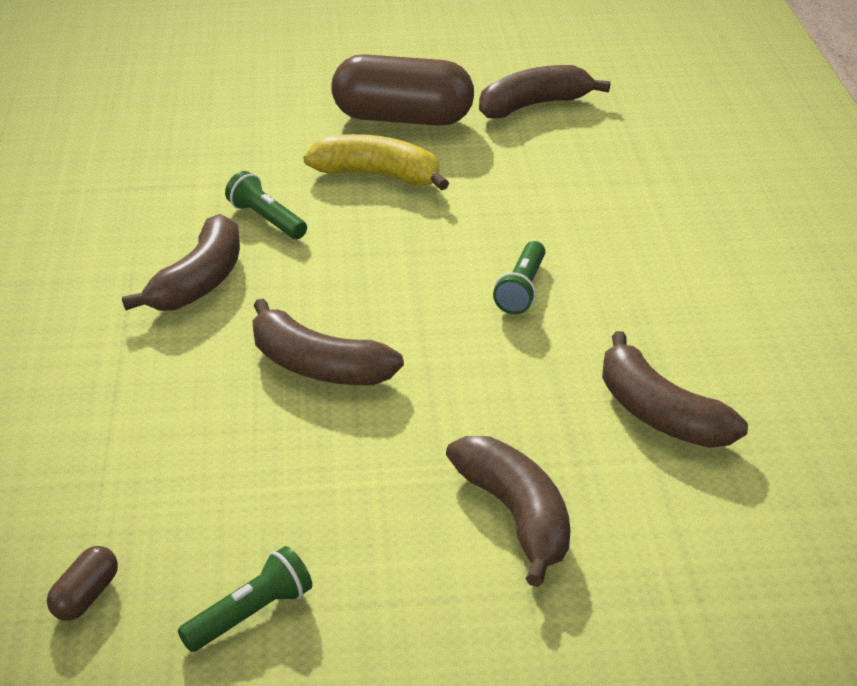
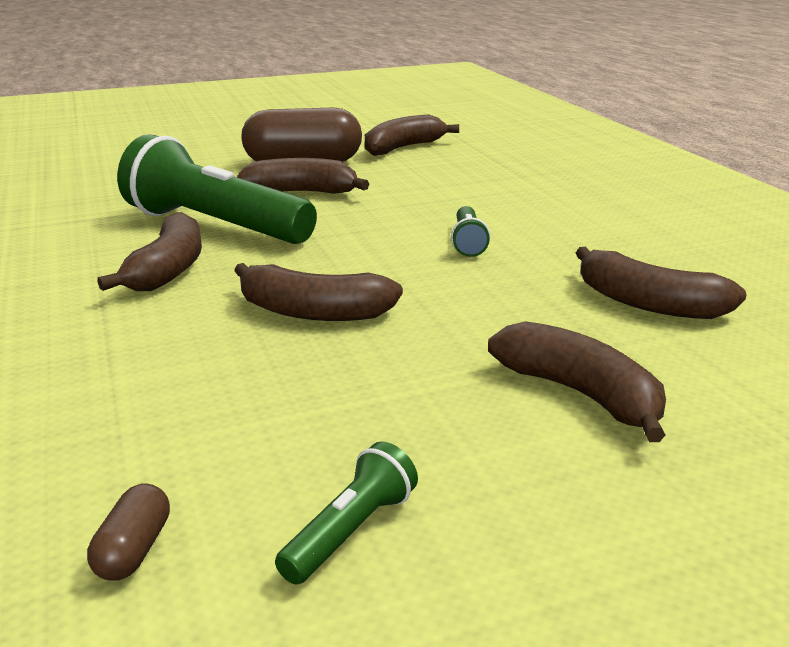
camera: 15 degrees left, 10 degrees down
green flashlight [225,171,307,239] -> green flashlight [117,134,317,244], size x2.31
yellow banana [303,134,449,191] -> brown banana [237,158,369,194]

